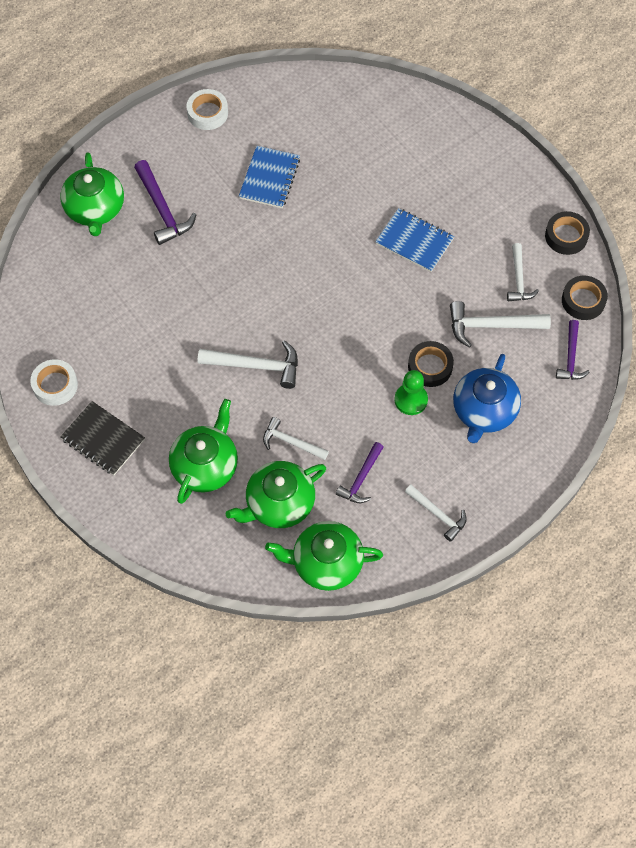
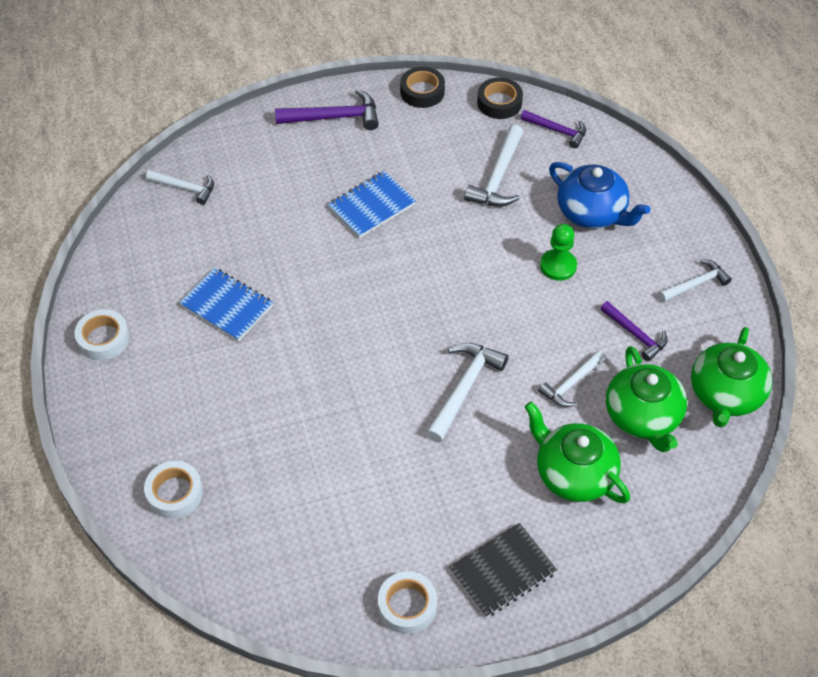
camera: 70 degrees left, 10 degrees down
green teapot [60,152,124,236] -> white tape [144,461,203,519]
purple hammer [134,160,197,245] -> purple hammer moved to [275,89,379,130]
black tape [408,341,454,387] -> none
white hammer [507,243,539,301] -> white hammer moved to [146,170,214,205]

